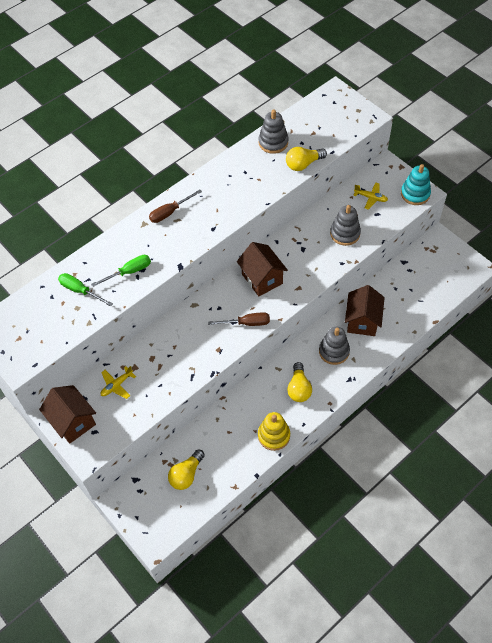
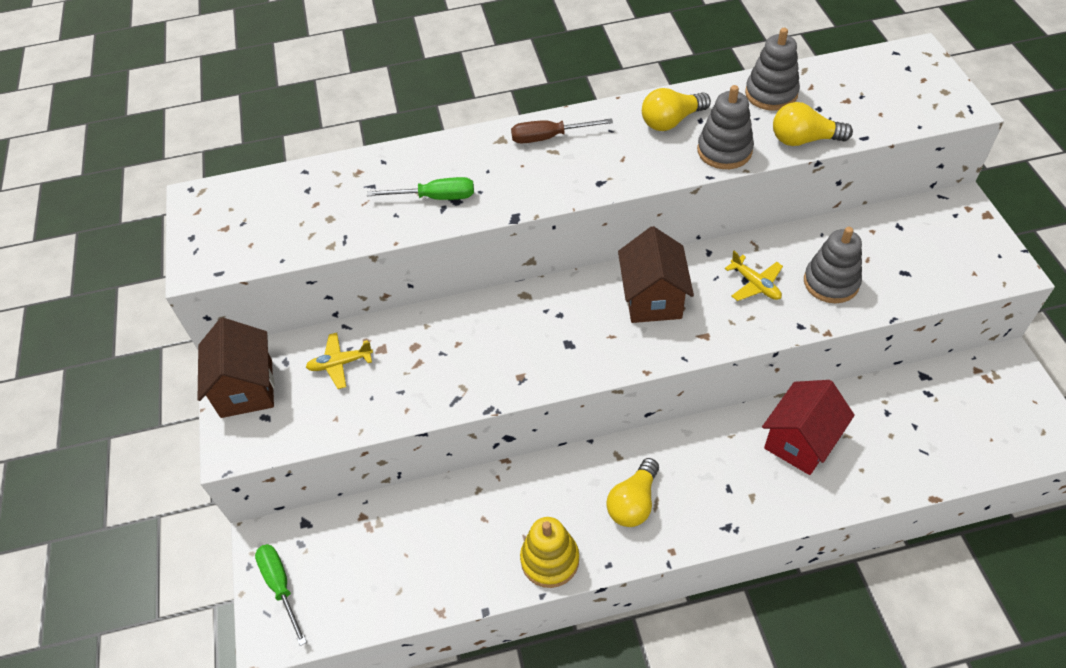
camera: 30 degrees right, 5 degrees down
green screwdriver [58,273,113,306] -> green screwdriver moved to [255,544,307,646]
yellow light bulb [168,449,205,490] -> yellow light bulb moved to [642,88,711,131]
brown screwdriver [208,312,270,326] -> none
grey stacking toy [319,327,350,365] -> grey stacking toy moved to [697,85,754,169]
brown house [345,285,385,336] -> red house [762,380,855,475]
yellow plane [353,182,388,210] -> yellow plane moved to [725,251,783,301]
turquoise stacking toy [401,164,431,205] -> none

